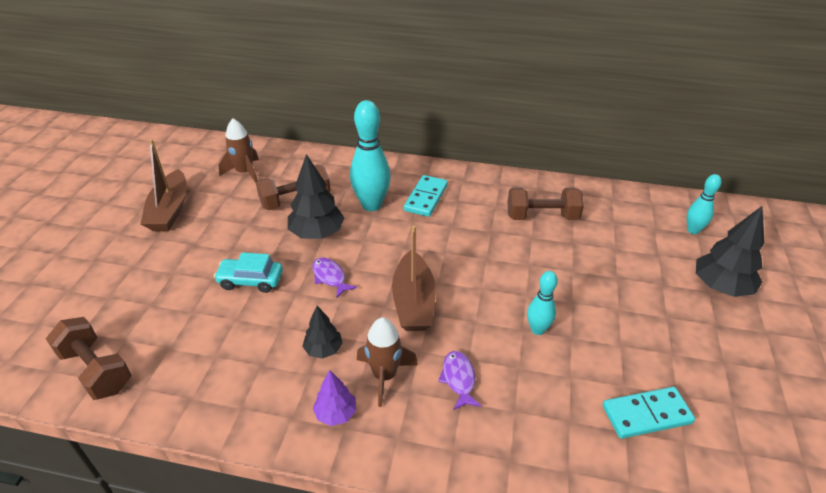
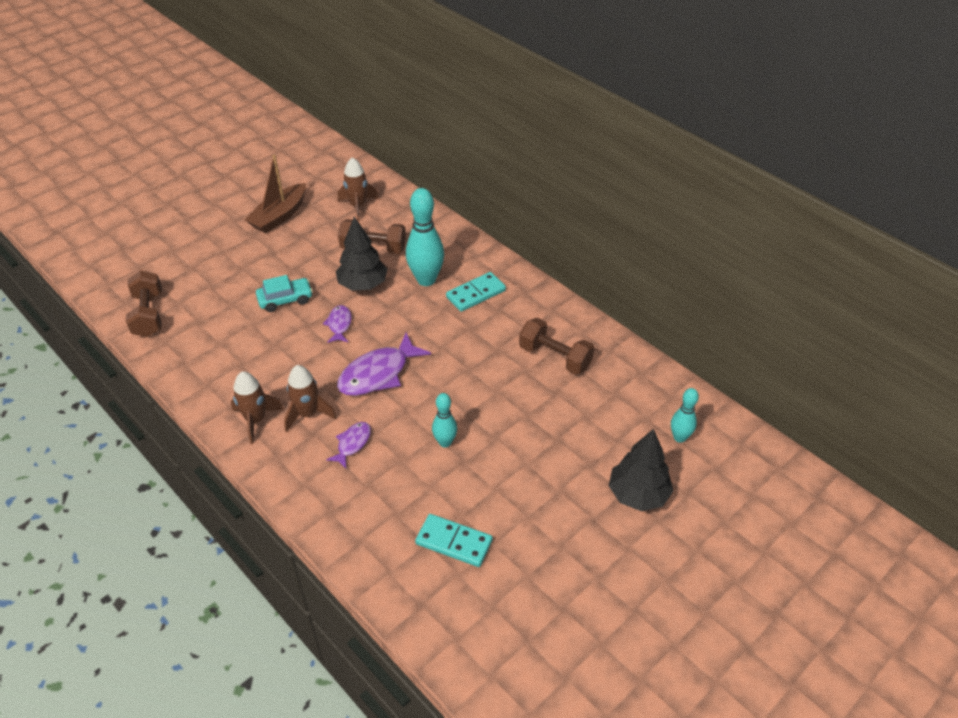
camera: 35 degrees right, 5 degrees up
turquoise car [214,252,283,293] -> turquoise car turned 120 degrees clockwise [256,275,313,312]
black tree [302,306,343,359] -> none
purple tree [313,370,356,426] -> brown rocket [231,371,284,444]
brown boat [392,225,436,331] -> purple fish [337,333,431,396]

